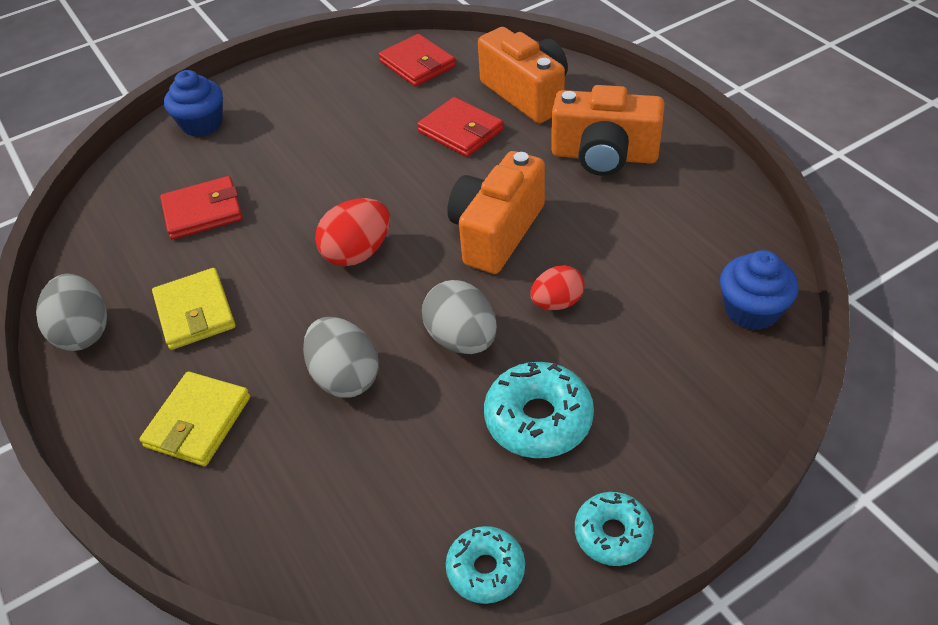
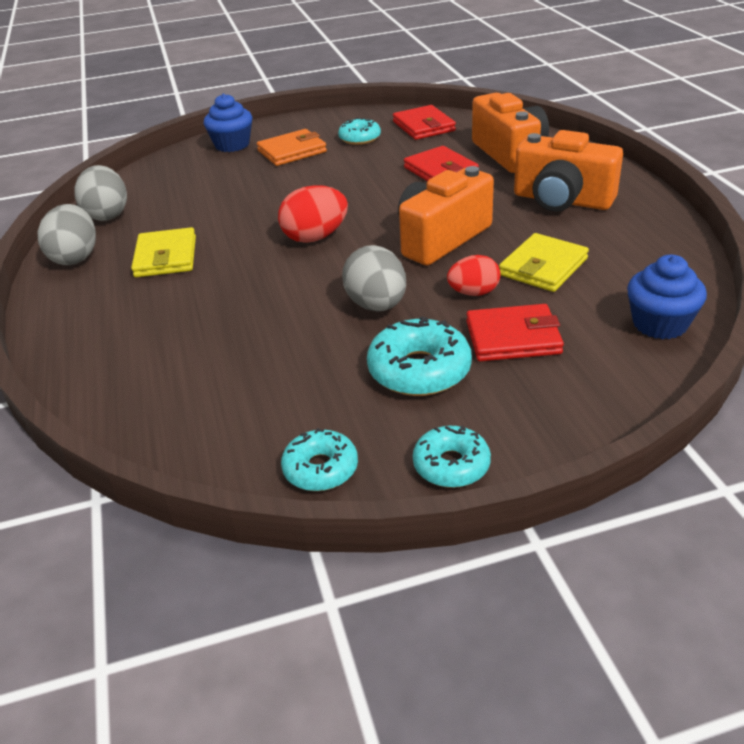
camera: 15 degrees right, 10 degrees down
yellow wallet [140,371,250,466] -> yellow wallet moved to [499,233,589,292]
red wallet [160,176,243,240] -> red wallet moved to [466,304,564,361]
grey egg [303,317,379,398] -> grey egg moved to [74,165,127,221]
none -> orange wallet [257,129,327,166]
none -> turquoise donut [338,118,381,145]

